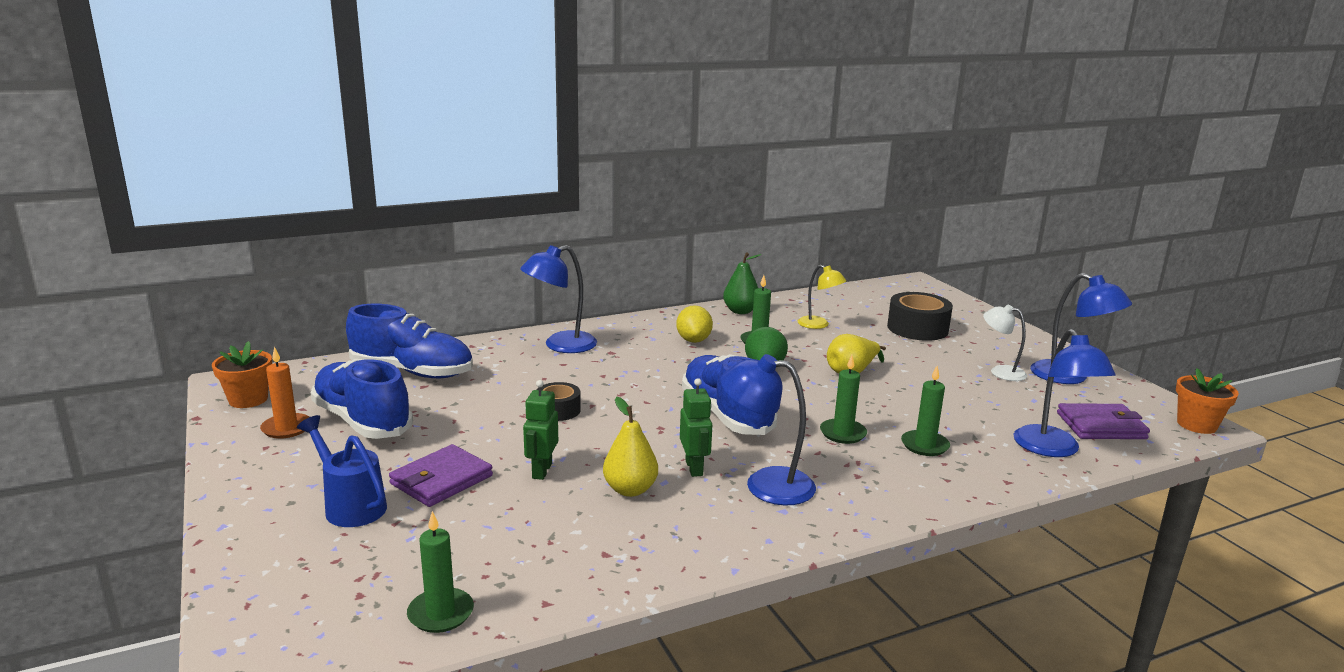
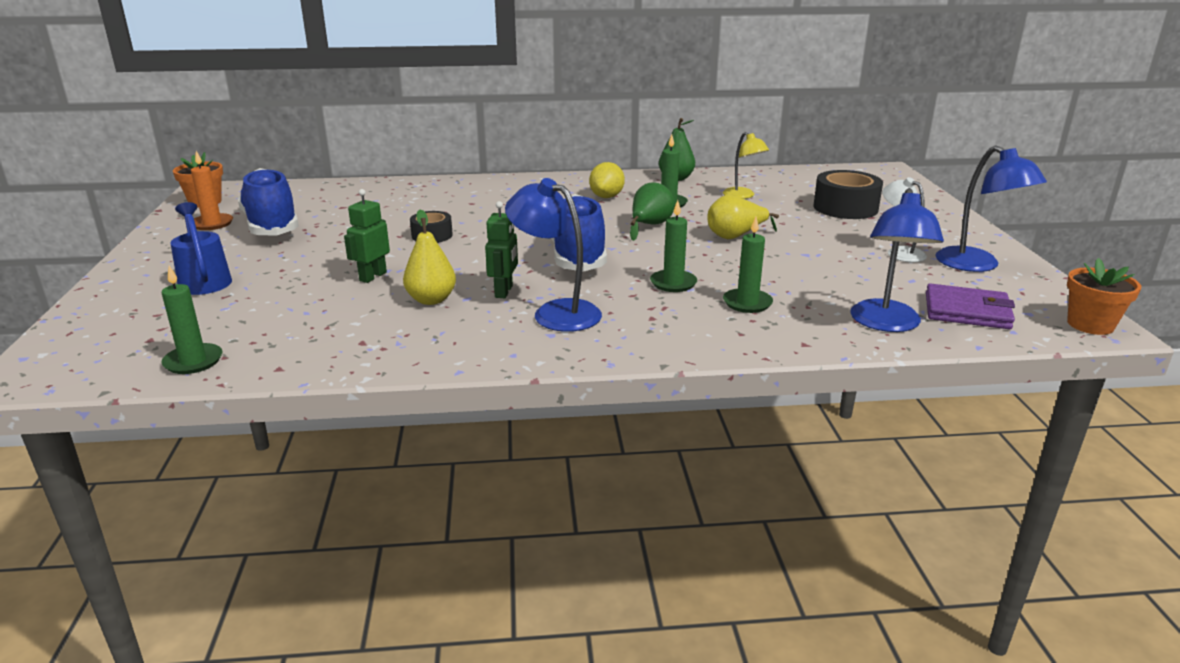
camera: 20 degrees right, 5 degrees up
blue shoe [346,304,473,378] -> none
purple wallet [389,444,493,507] -> none
blue lamp [520,245,597,353] -> none

